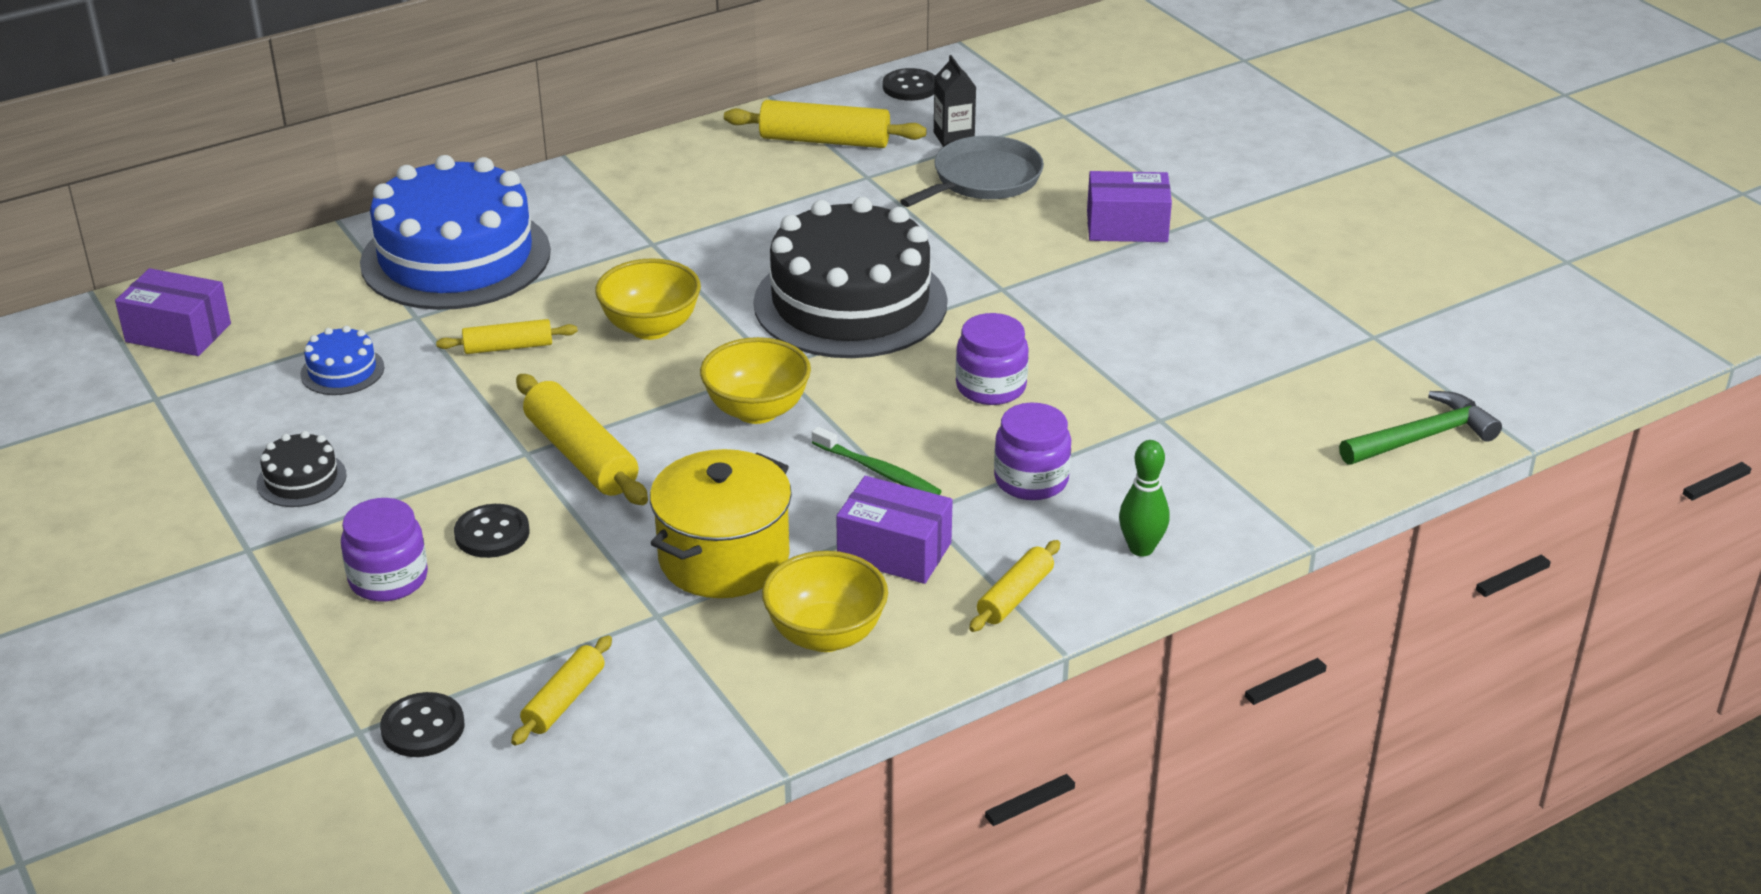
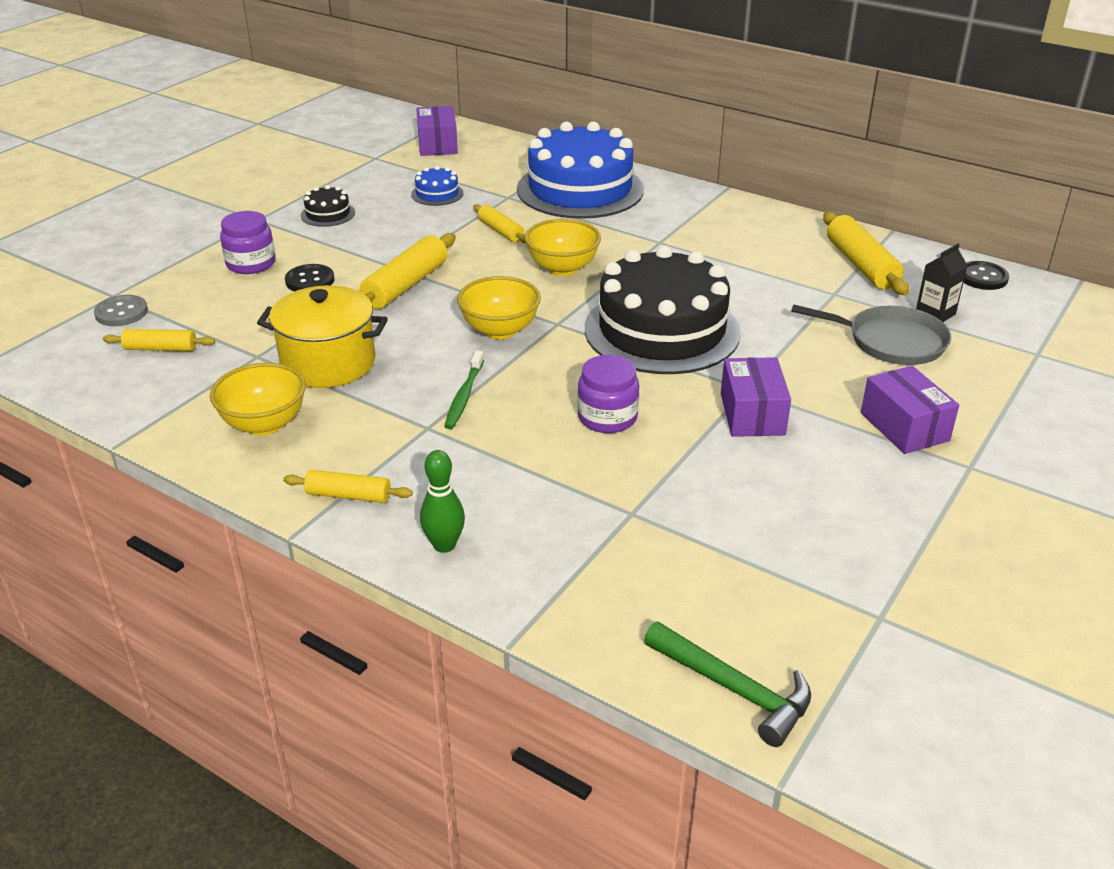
camera: 65 degrees right, 0 degrees up
black button [380,692,464,757] -> grey button [94,295,148,326]
purple box [836,476,953,584] -> purple box moved to [721,357,791,437]
purple jar [994,403,1071,500] -> none

